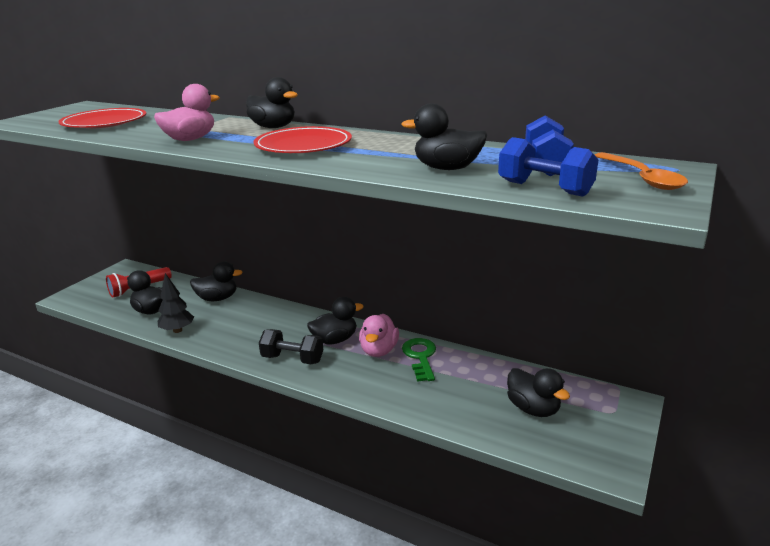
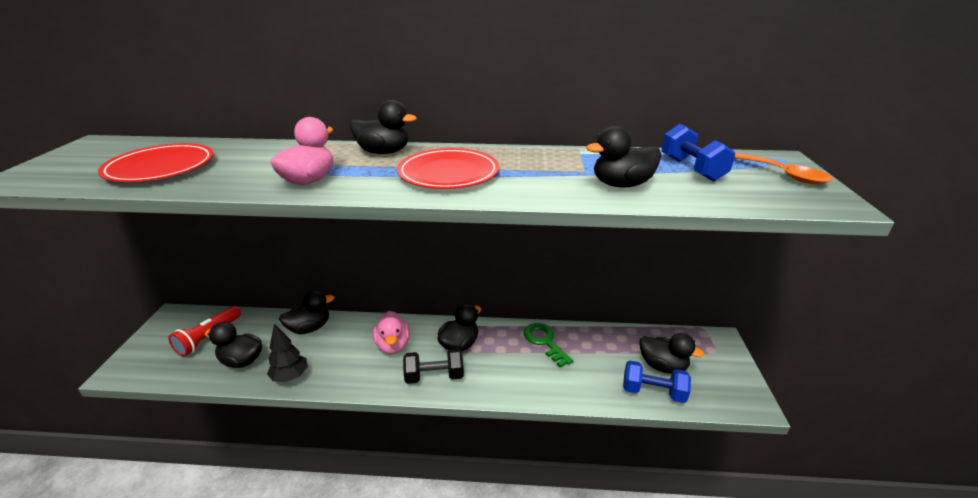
camera: 25 degrees left, 5 degrees up
pink duck [359,314,399,357] -> pink duck moved to [373,311,410,354]
blue dumbbell [498,137,599,197] -> blue dumbbell moved to [623,360,691,403]

